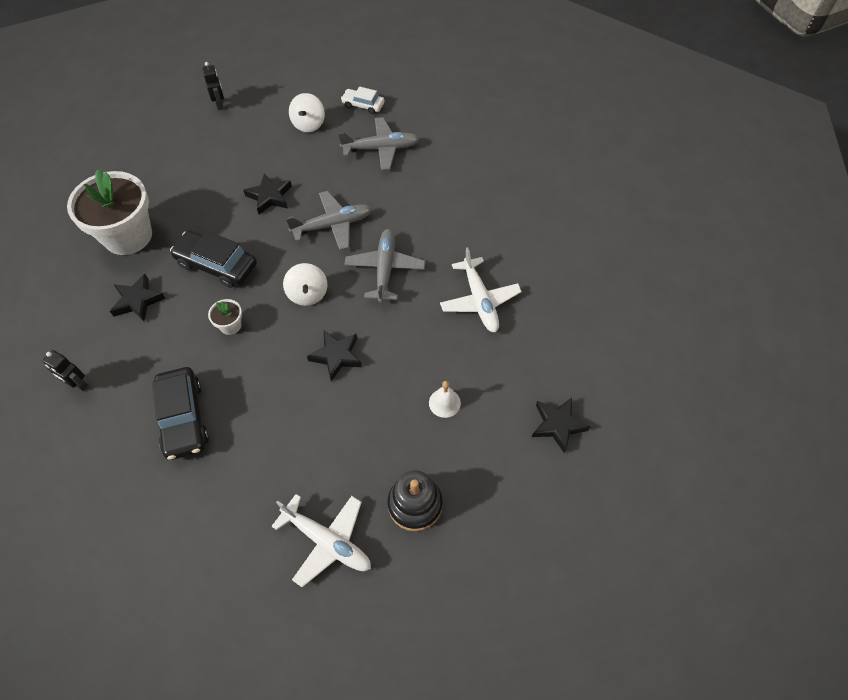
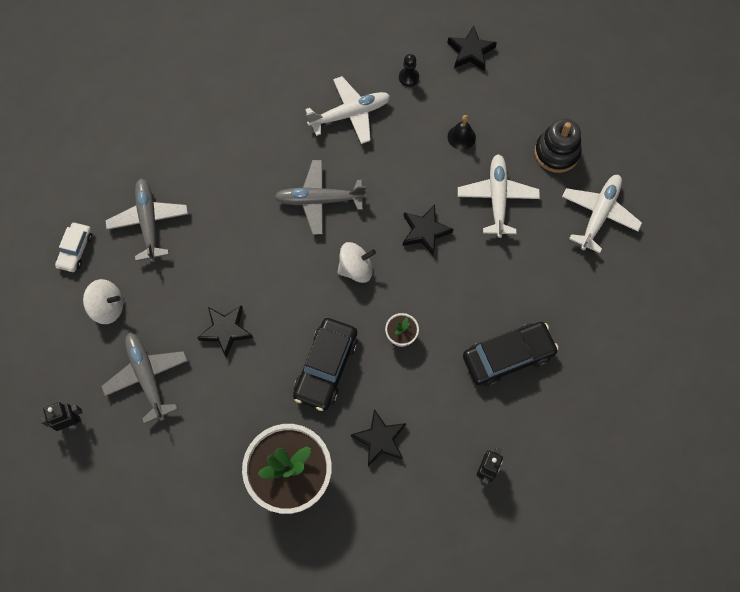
camera: 95 degrees left, 10 degrees up
grey plane [286,191,372,250] -> grey plane moved to [101,333,188,424]
white bell [429,381,461,418] -> black bell [447,115,476,150]
none -> black pawn [399,54,419,87]
none -> white plane [458,154,540,238]

